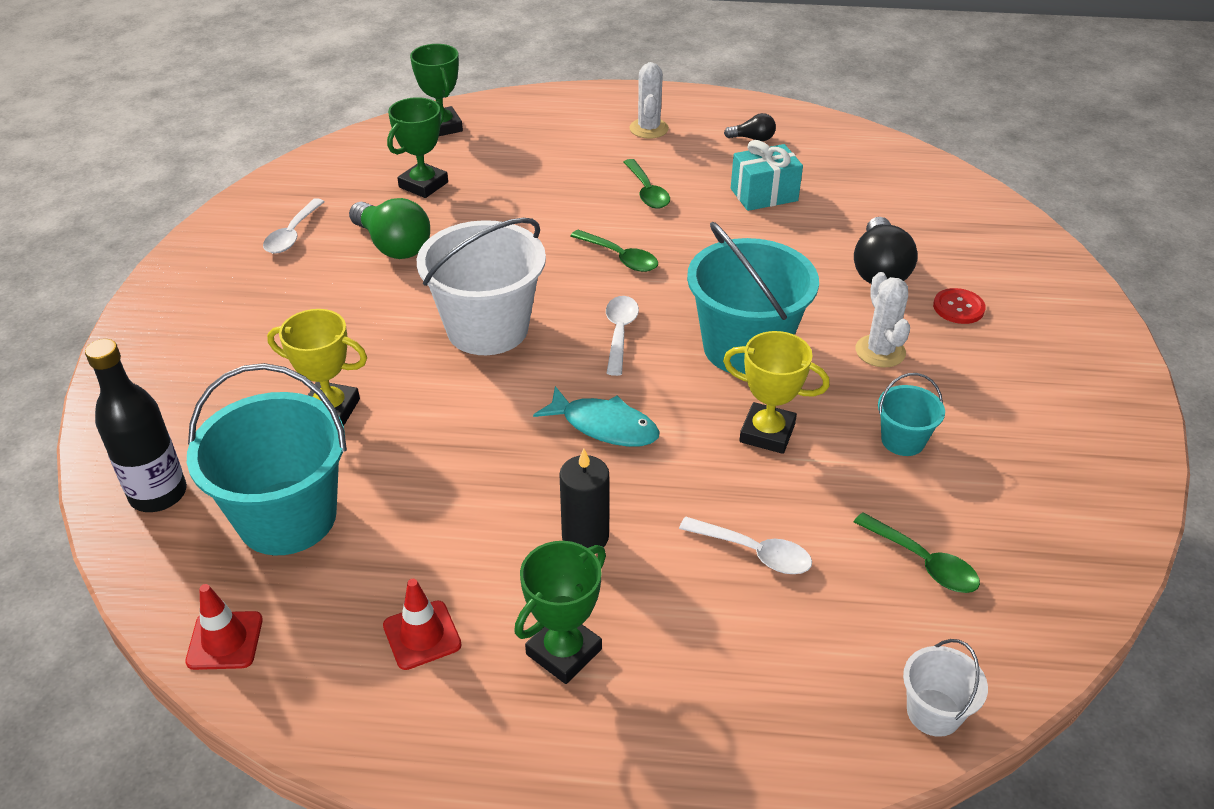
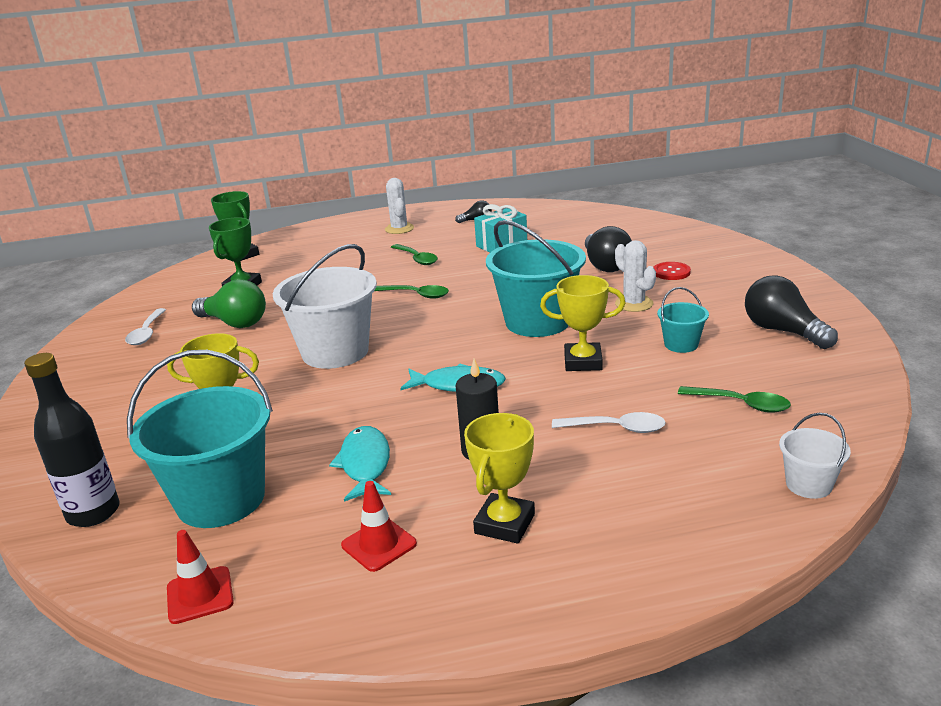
camera: 15 degrees left, 15 degrees down
green trophy [514,541,606,684] -> yellow trophy [464,413,535,544]
white spoon [606,296,639,376] -> none
none -> turquoise fish [329,426,391,502]
none -> black light bulb [745,275,838,349]

